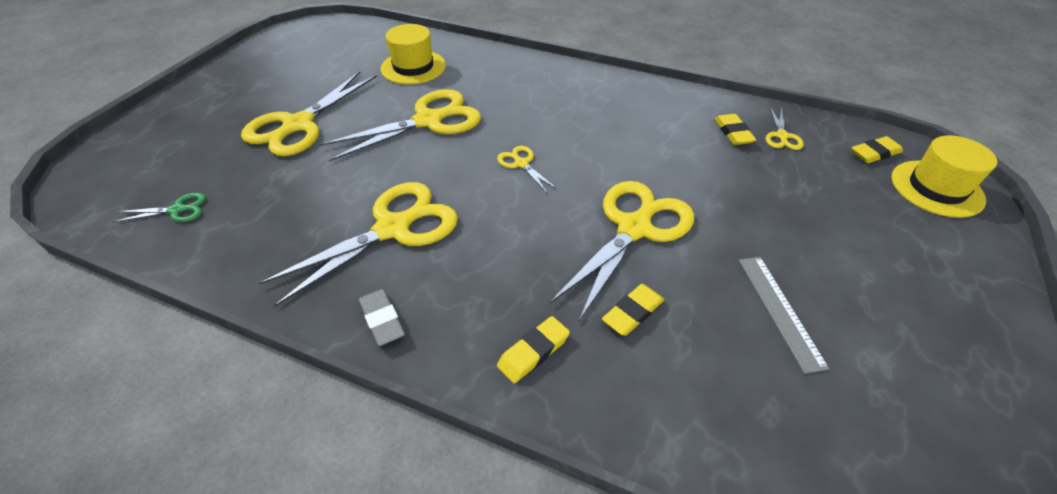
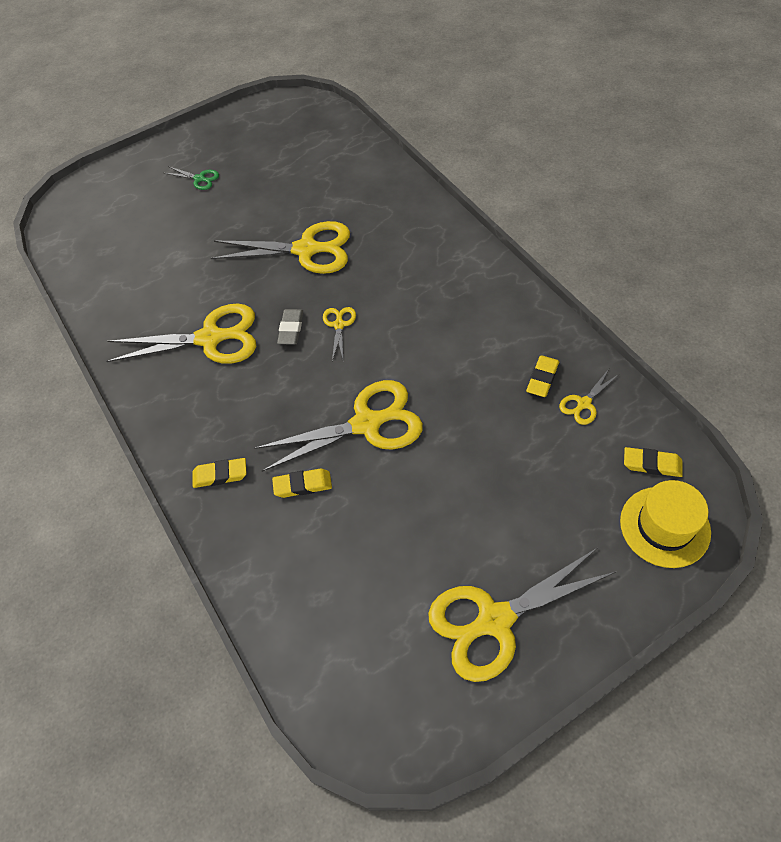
camera: 40 degrees right, 10 degrees up
green scissors [113,193,206,222] -> green scissors moved to [164,166,219,190]
yellow scissors [241,71,377,156] -> yellow scissors moved to [428,548,617,682]
grey eraser [359,289,405,346] -> grey eraser moved to [277,309,303,345]
yellow hat [381,24,446,84] -> none
grey ruler [739,257,829,374] -> none

